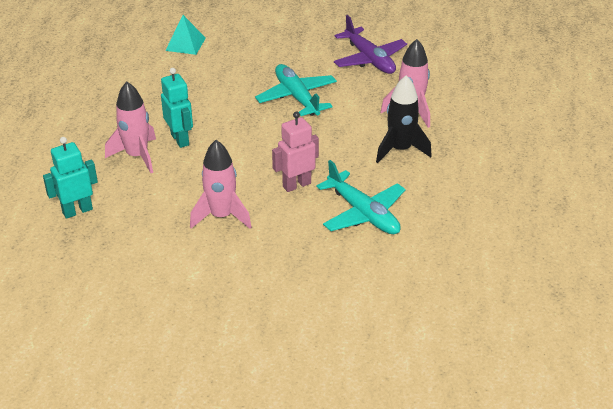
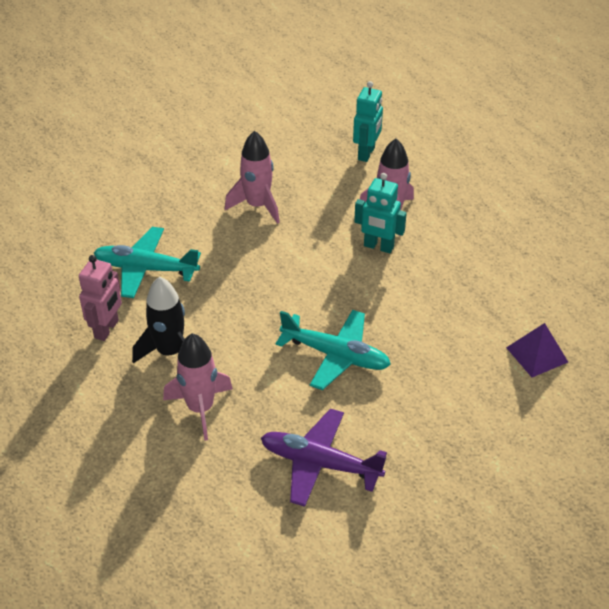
camera: 140 degrees right, 5 degrees up
turquoise pyramid [165,15,206,55] -> purple pyramid [506,323,568,377]
pink robot [272,111,319,192] -> pink robot moved to [79,255,122,341]

